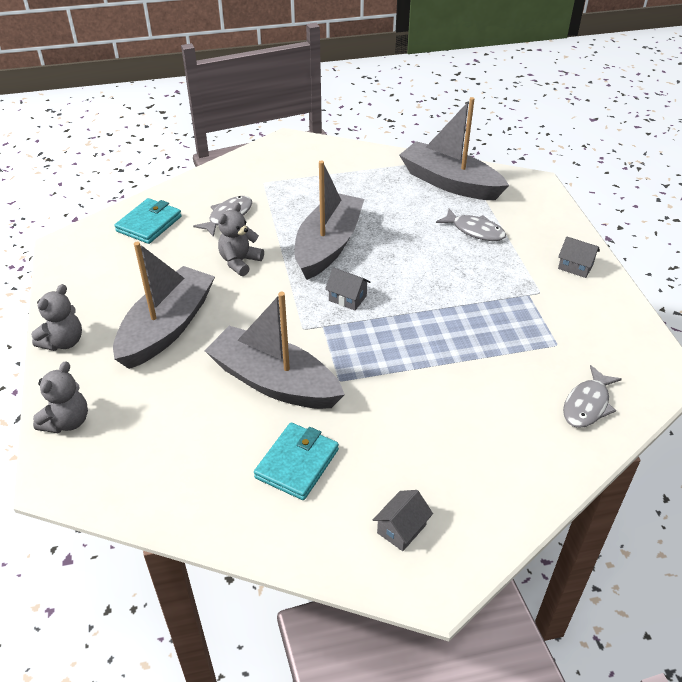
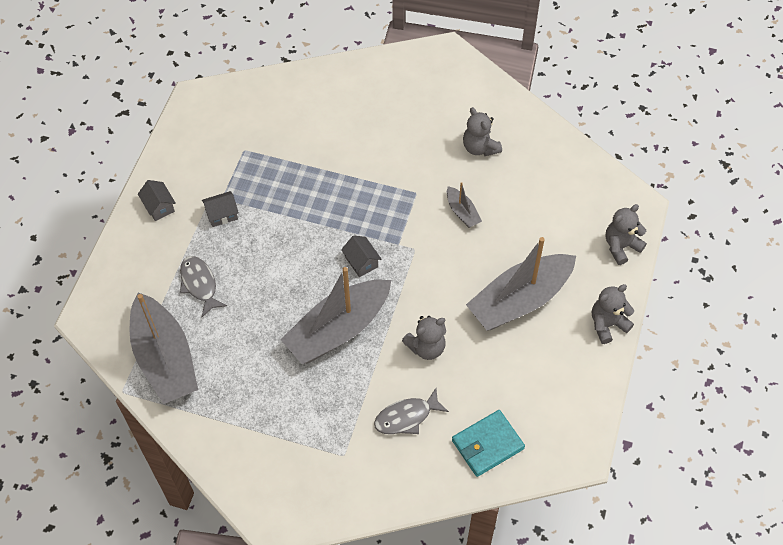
camera: 150 degrees left, 15 degrees up
grey boat [204,292,345,409] -> grey boat [447,182,482,228], size x0.45
turquoise wallet [254,423,339,500] -> grey teddy bear [463,107,502,156]
grey house [373,490,433,551] -> grey house moved to [202,191,239,227]
grey fish [563,365,622,428] -> none

